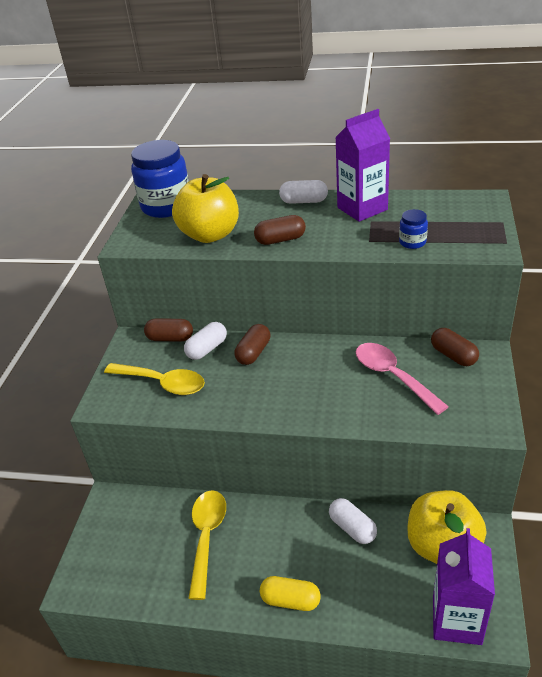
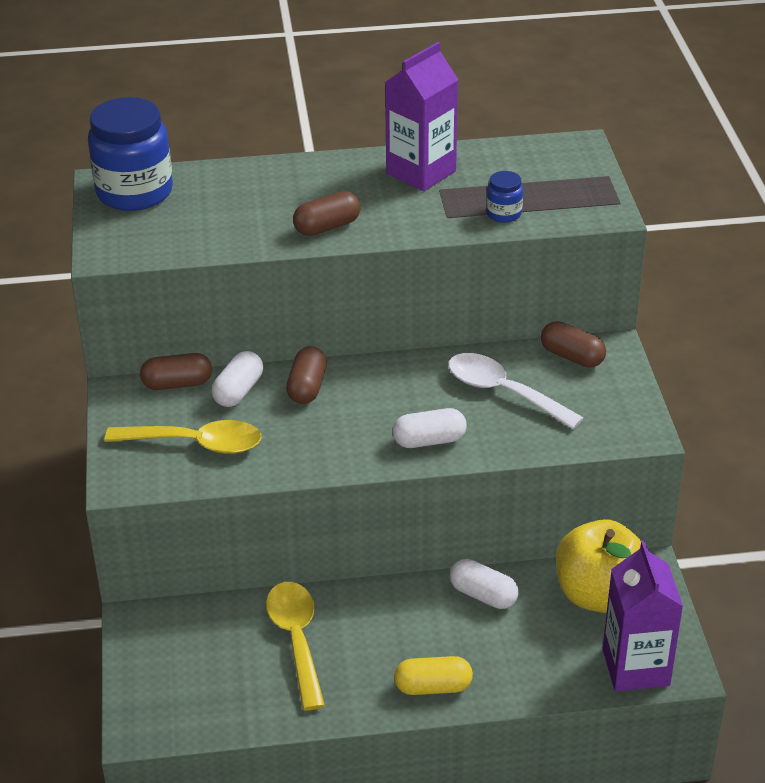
camera: 20 degrees left, 0 degrees up
yellow apple [172,174,239,243] -> none
white capsule [279,180,328,204] -> white capsule moved to [393,408,467,448]
pink spoon [356,343,449,415] -> white spoon [448,353,584,429]

